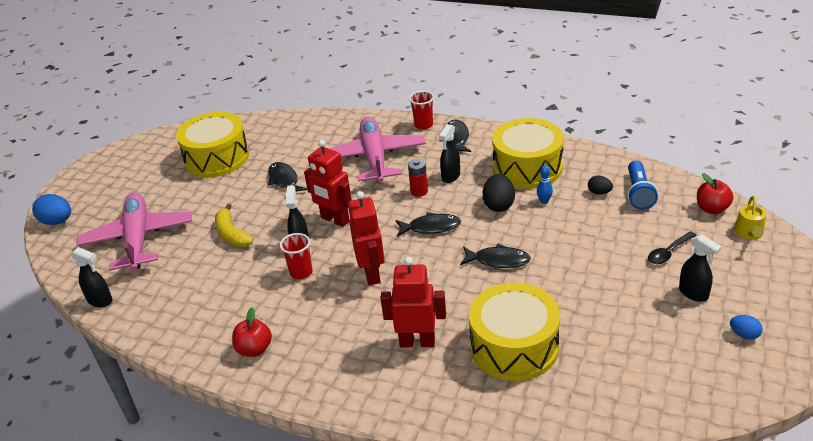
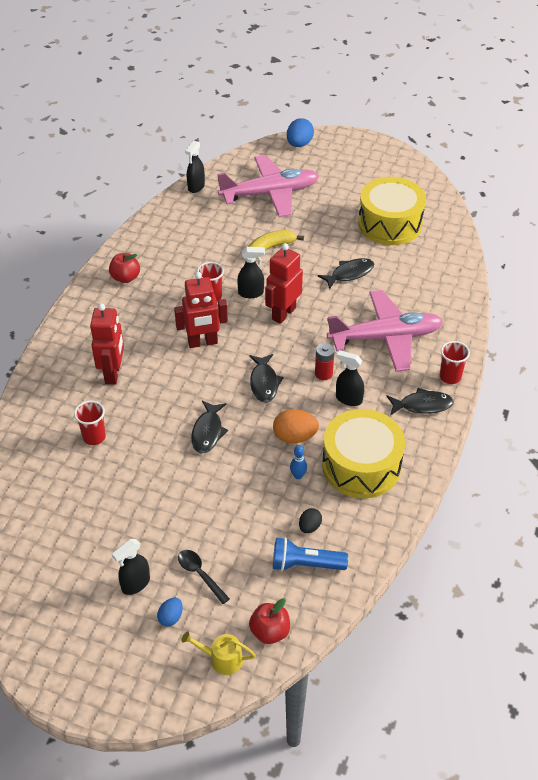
camera: 85 degrees right, 10 degrees up
yellow drum [469,283,560,381] -> red cup [74,401,106,445]
black egg [483,174,515,212] -> orange egg [273,409,319,443]
blue egg [730,315,763,340] -> blue egg moved to [157,598,183,627]

